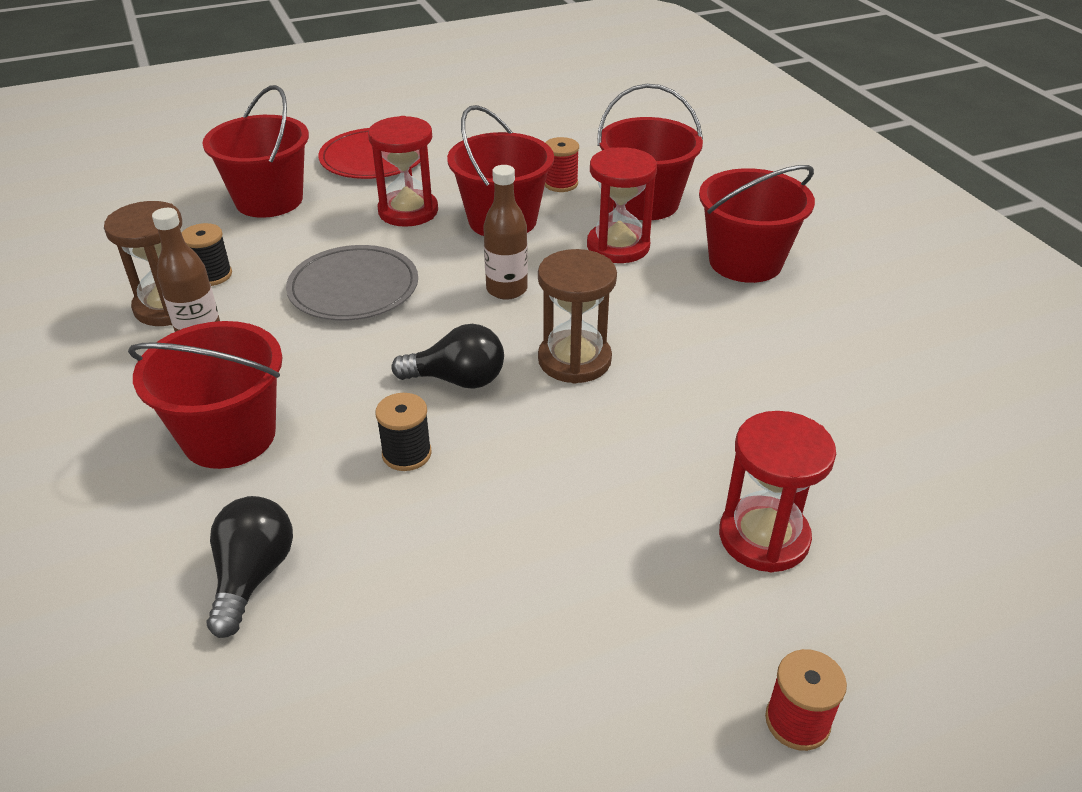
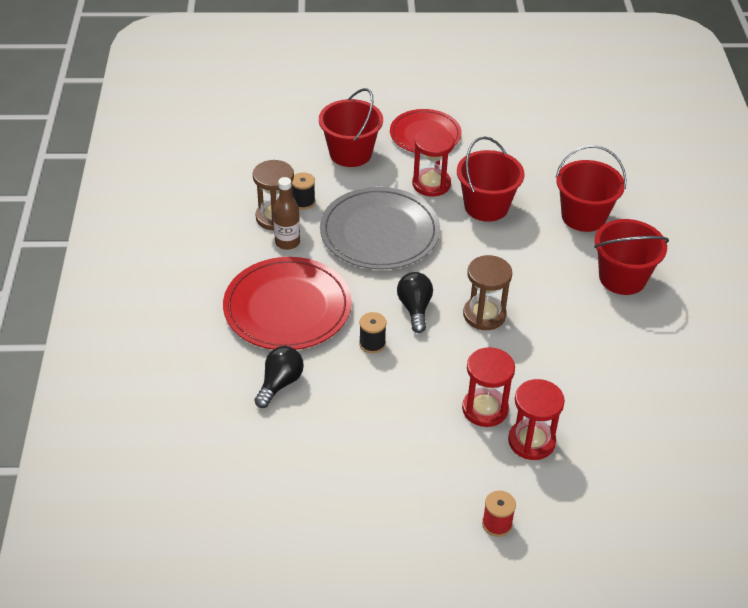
camera: 20 degrees right, 5 degrees up
red bucket [128,321,283,469] -> red plate [223,257,352,350]
grey plate [286,245,418,321] -> grey plate [320,187,440,270], size x1.53
black light bulb [392,324,504,389] -> black light bulb turned 120 degrees counterclockwise [397,272,433,333]
brown bottle [483,165,528,300] -> none
red spool [545,137,579,192] -> none
red hourglass [587,147,657,263] -> red hourglass moved to [462,347,515,427]

